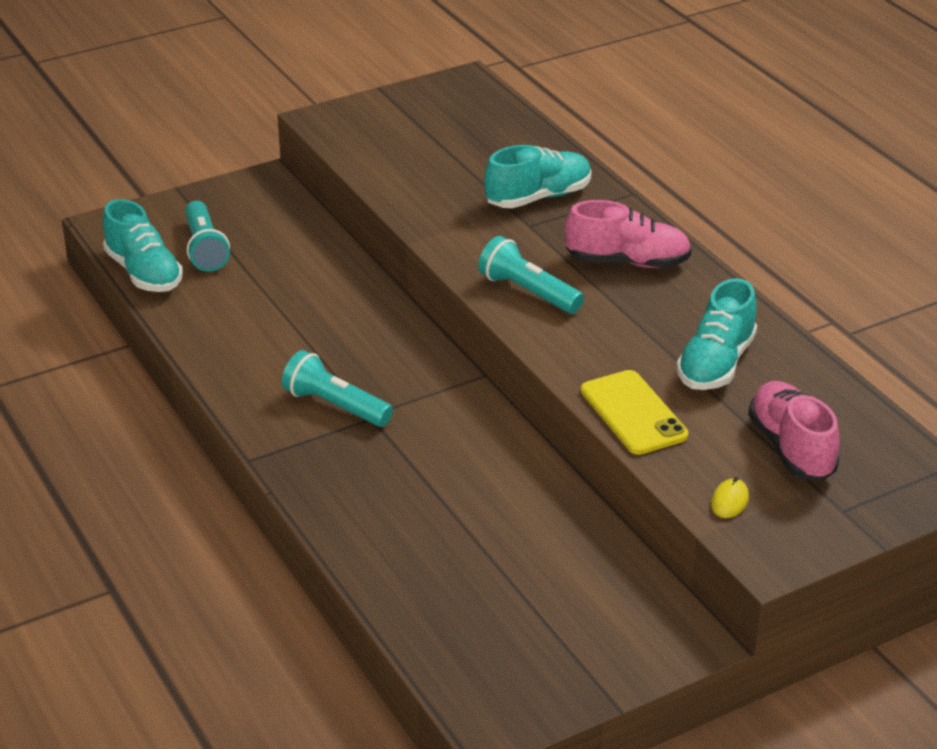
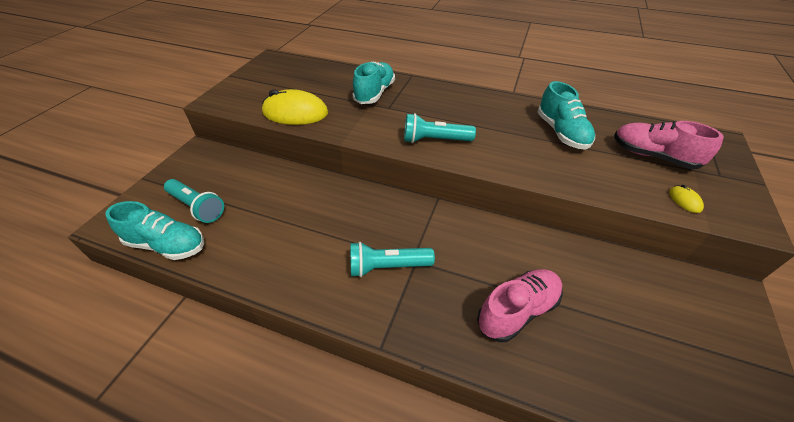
camera: 40 degrees left, 10 degrees up
pink shoe [565,200,692,268] -> pink shoe moved to [477,269,563,342]
yellow phone [581,370,689,455] -> none
none -> yellow mouse [262,89,328,125]

